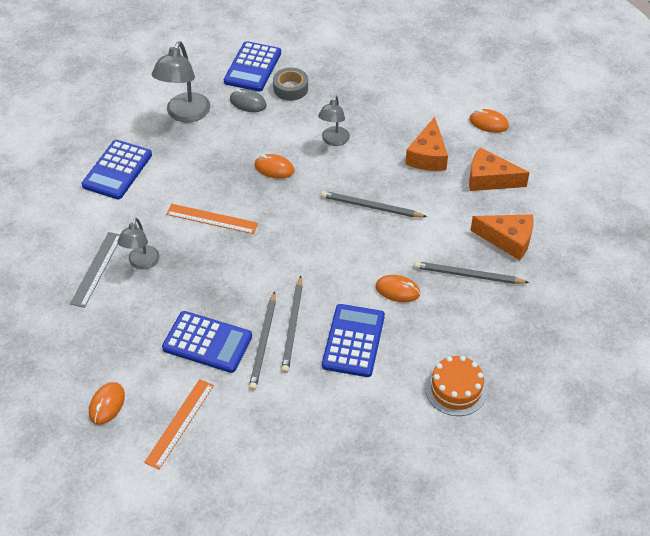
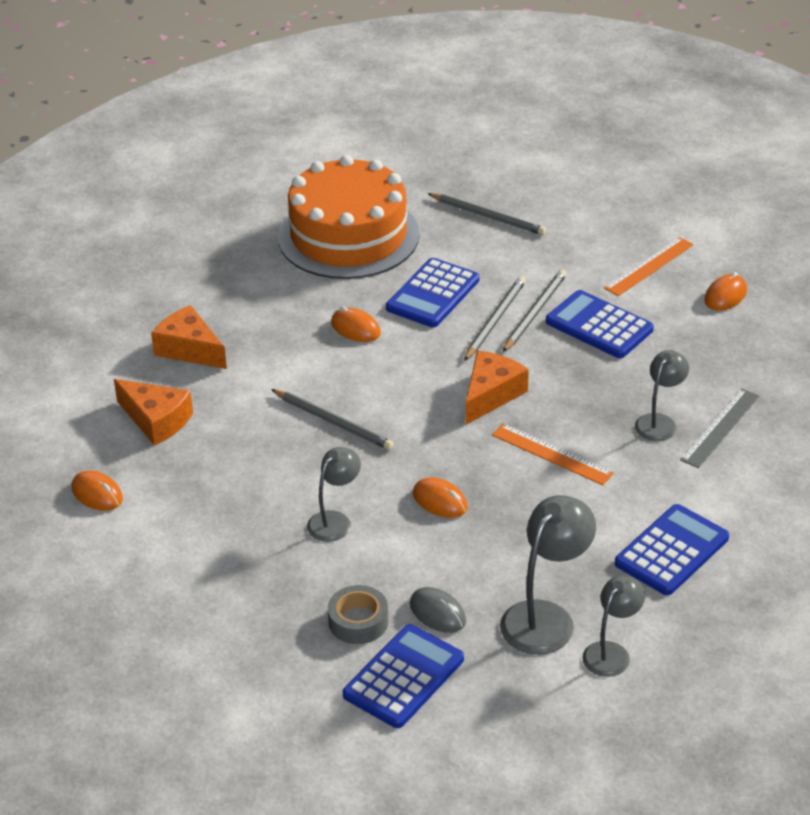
camera: 160 degrees left, 10 degrees down
orange cheese [405,117,448,171] -> orange cheese moved to [466,351,529,425]
grey pencil [414,261,529,284] -> grey pencil moved to [428,193,546,235]
orange cake [425,356,487,416] -> orange cake [278,155,420,279], size x2.11
none -> grey lamp [582,576,645,677]

